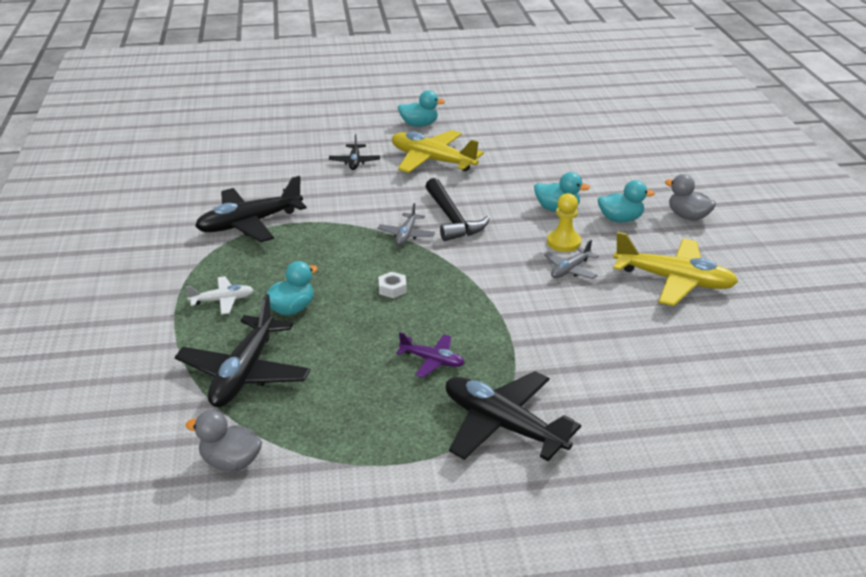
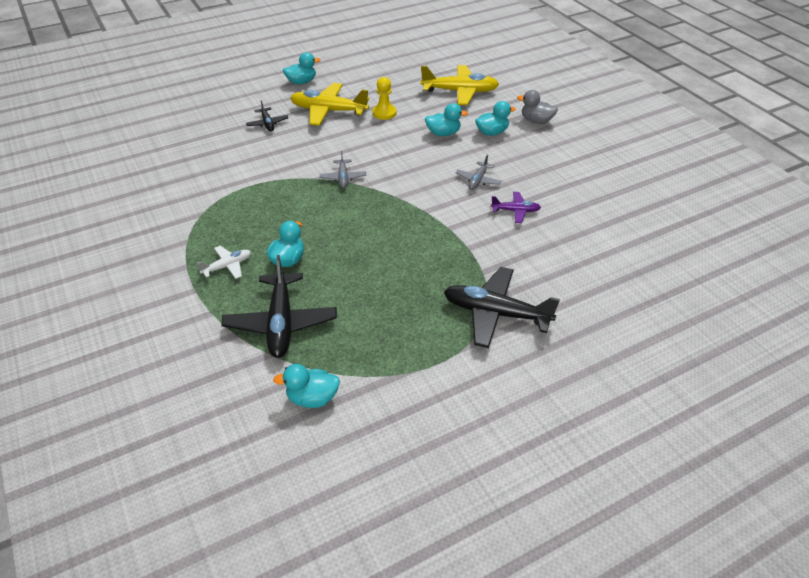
camera: 20 degrees left, 10 degrees up
grey duck [185,410,262,471] -> turquoise duck [273,364,340,408]
black plane [195,176,307,242] -> none
white nut [378,272,407,298] -> none
purple plane [396,332,465,378] -> purple plane moved to [491,192,541,223]
black hammer [425,178,490,241] -> none
yellow pawn [547,193,581,252] -> yellow pawn moved to [373,77,396,120]
yellow plane [613,232,738,306] -> yellow plane moved to [421,65,499,105]

